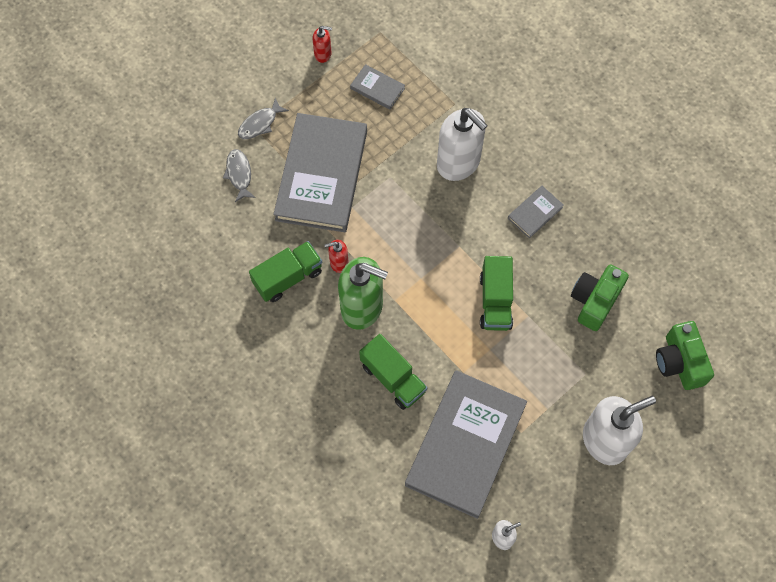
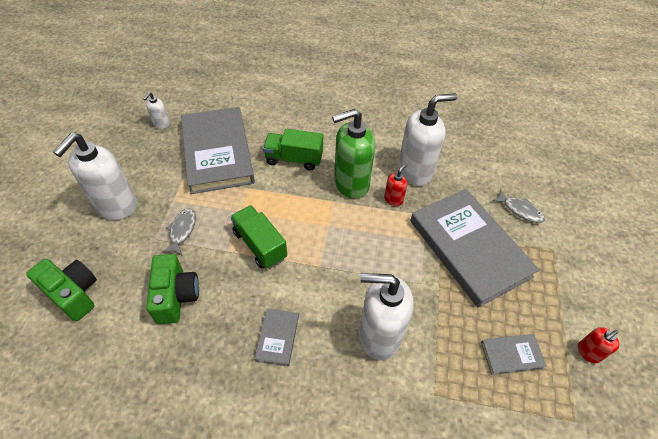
camera: 140 degrees right, 15 degrees down
grey fish [238,98,289,139] -> grey fish moved to [162,208,196,255]
green truck [249,241,322,302] -> white soap dispenser [398,93,457,186]

